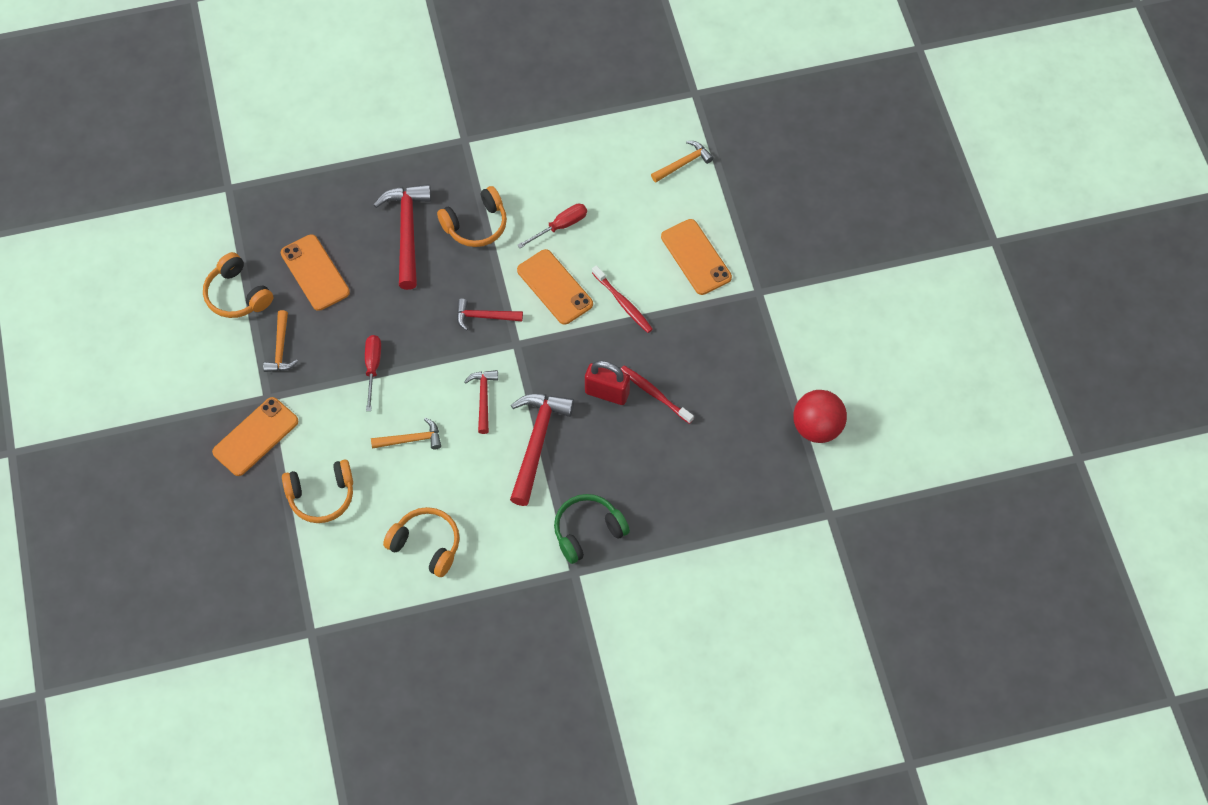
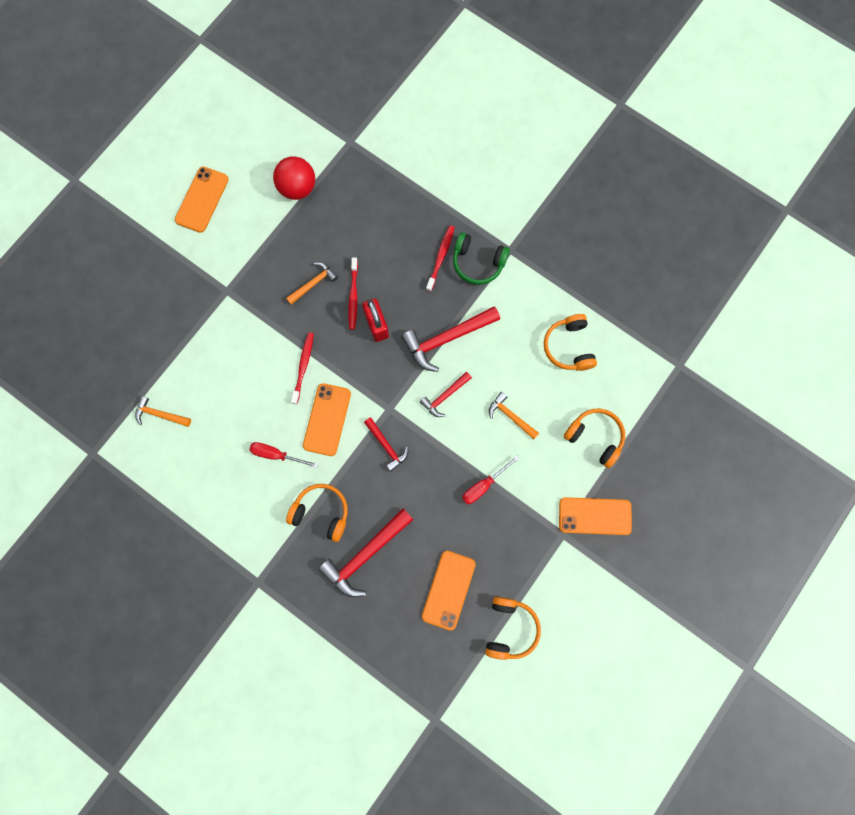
camera: 130 degrees left, 15 degrees up
orange hammer [263,310,298,372] -> orange hammer moved to [286,262,338,304]
orange phone [661,219,732,295] -> orange phone moved to [175,167,229,233]
none -> red toothbrush [426,225,455,292]

